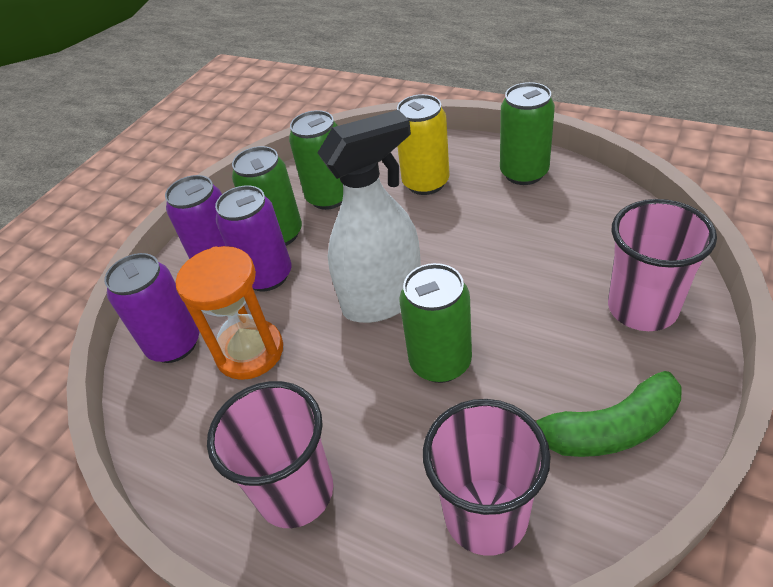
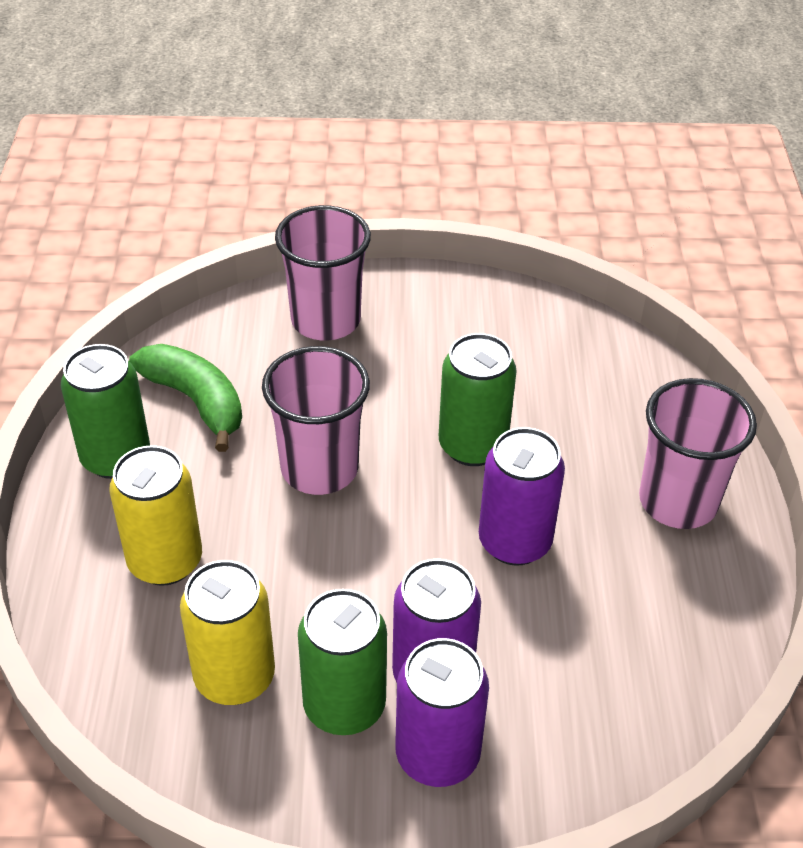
camera: 125 degrees left, 0 degrees up
purple can [104,253,199,363] -> purple can moved to [479,427,565,566]
orange hourglass [176,246,283,380] -> none
green can [289,110,343,210] -> yellow can [180,560,275,705]
white spray bottle [318,110,421,323] -> none
pink cup [423,399,551,556] -> pink cup moved to [262,346,370,495]
green banana [535,371,682,457] -> green banana moved to [129,344,242,452]

